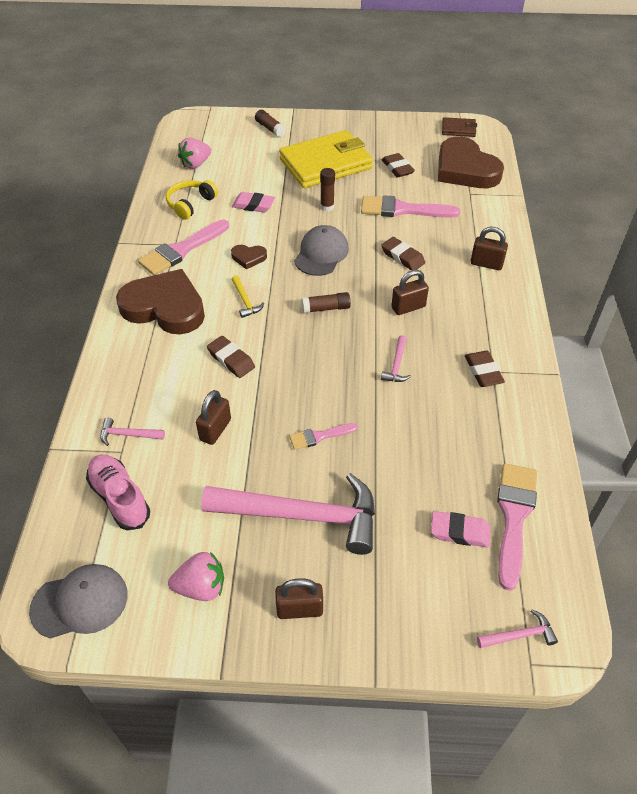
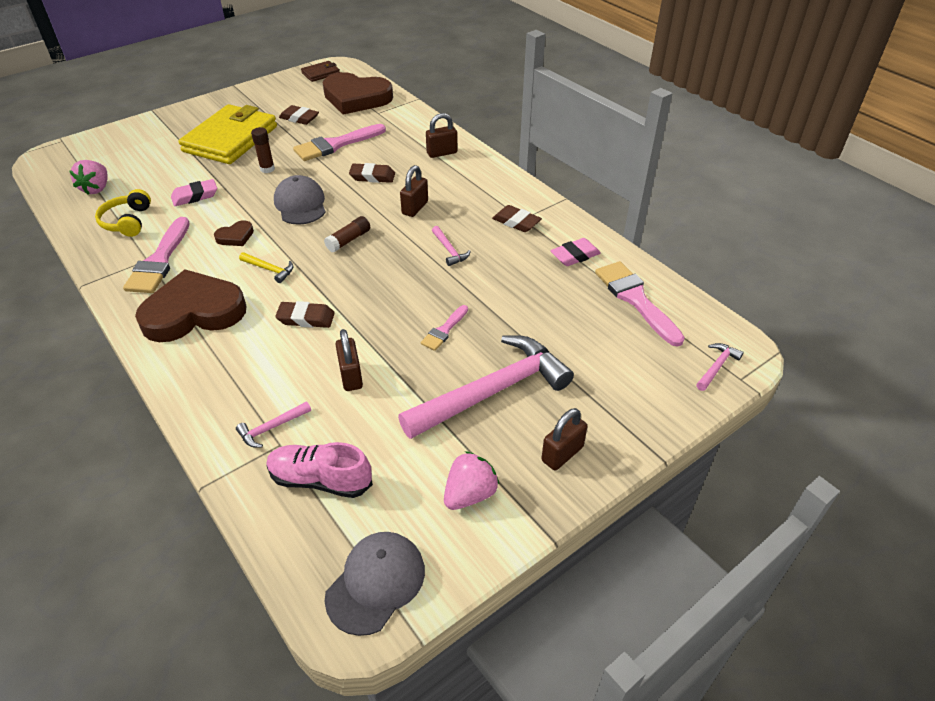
camera: 40 degrees left, 5 degrees down
brown glue stick [255,110,286,137] -> none
pink eraser [431,511,490,548] -> pink eraser moved to [550,238,601,266]

